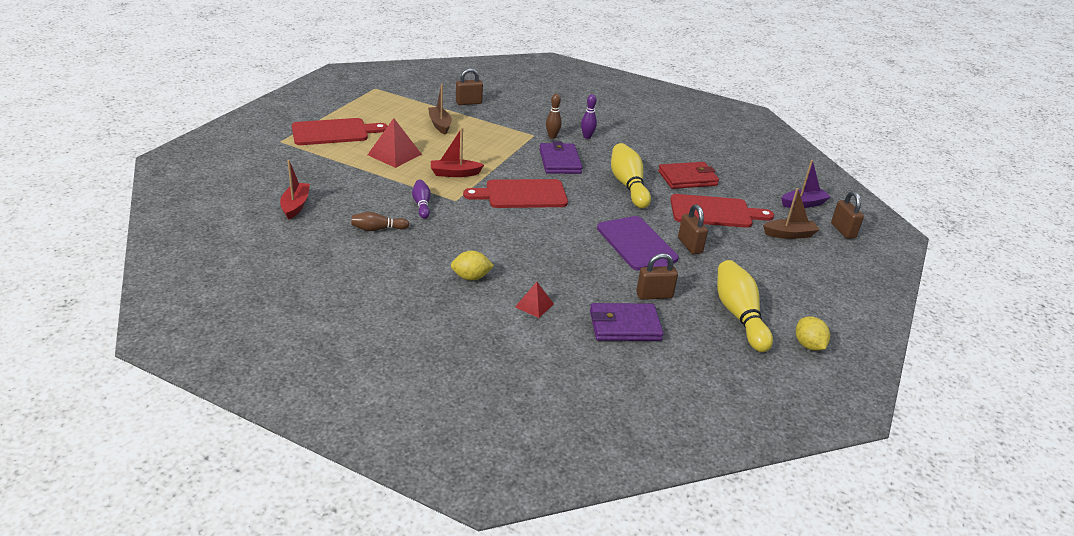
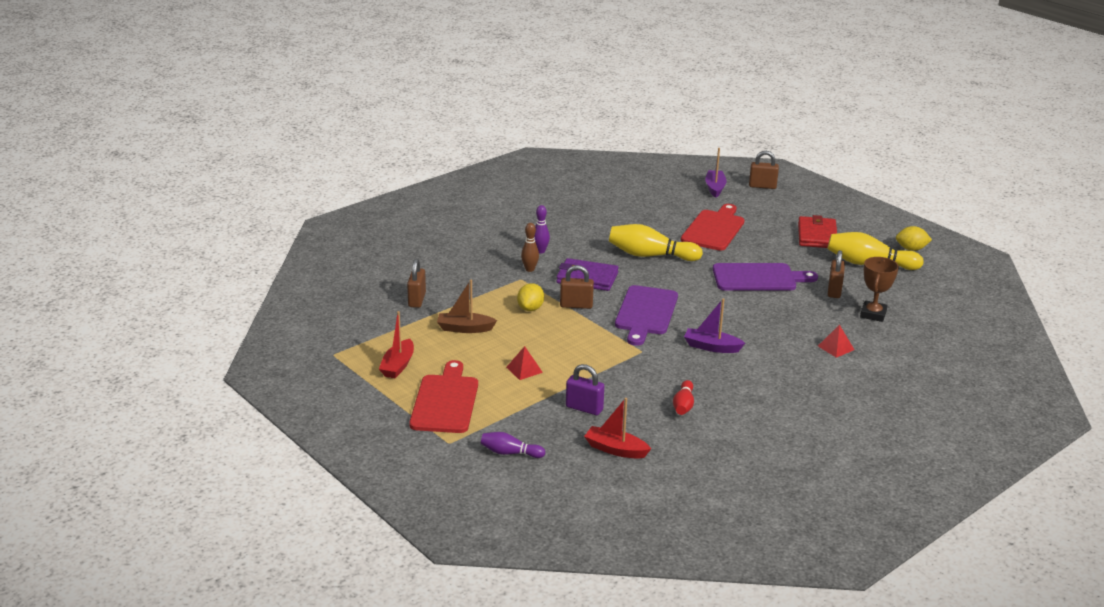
camera: 65 degrees left, 5 degrees down
brown bowling pin [351,212,409,231] -> red bowling pin [673,380,694,415]
red pyramid [368,118,422,168] -> red pyramid [506,346,543,380], size x0.58
purple bowling pin [412,180,431,219] -> purple bowling pin moved to [481,432,545,458]
red boat [431,128,484,177] -> red boat moved to [379,311,414,378]
yellow lemon [451,251,494,281] -> yellow lemon moved to [517,283,544,311]
red cutting board [463,179,568,208] -> purple cutting board [615,285,678,346]
purple wallet [590,303,664,341] -> brown trophy [860,257,899,322]
red wallet [658,162,719,189] -> red wallet moved to [798,215,837,248]
brown padlock [678,204,708,254] -> brown padlock moved to [560,265,594,309]
brown boat [763,188,820,239] -> none
none -> purple padlock [566,364,604,415]
none -> purple boat [684,298,745,353]

